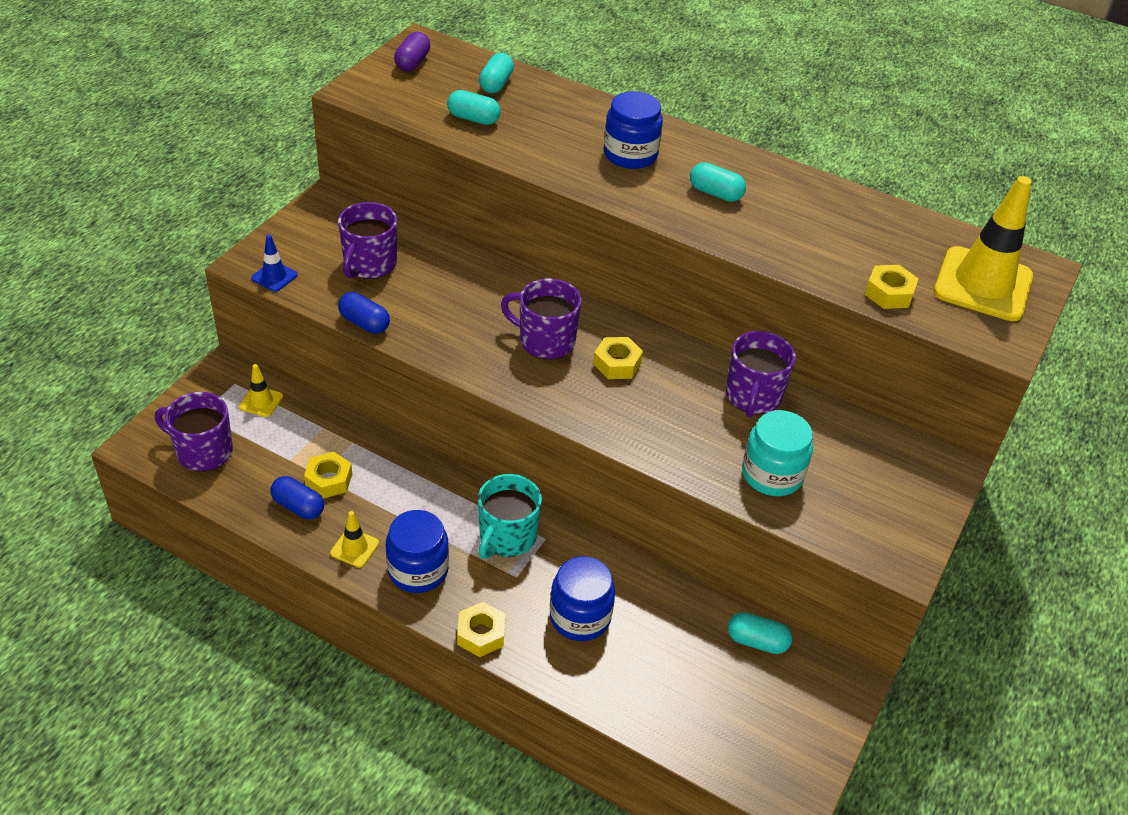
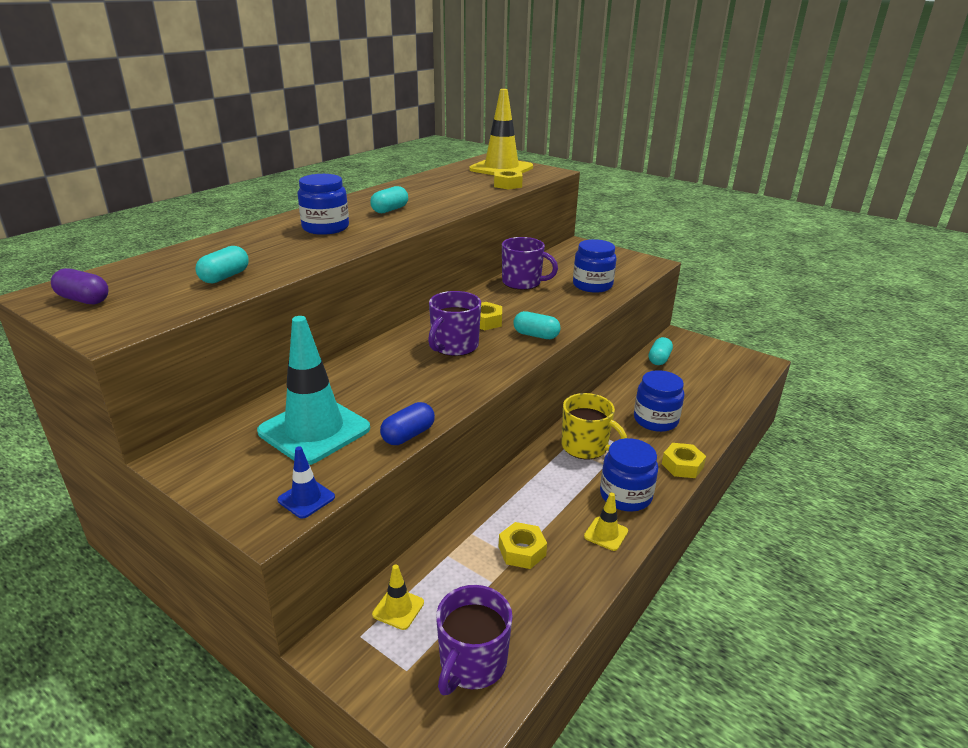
camera: 80 degrees left, 15 degrees down
blue capsule [270,476,324,519] -> none
purple mug [338,202,397,279] -> turquoise traffic cone [257,316,370,465]
turquoise mug [478,474,542,559] -> yellow mug [561,393,627,459]
turquoise capsule [479,53,514,93] -> turquoise capsule moved to [513,311,561,339]
turquoise jar [742,410,813,496] -> blue jar [573,239,616,293]

